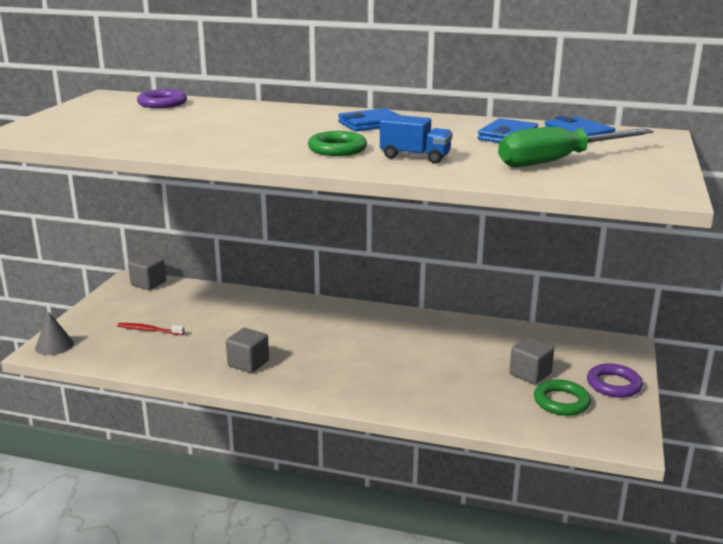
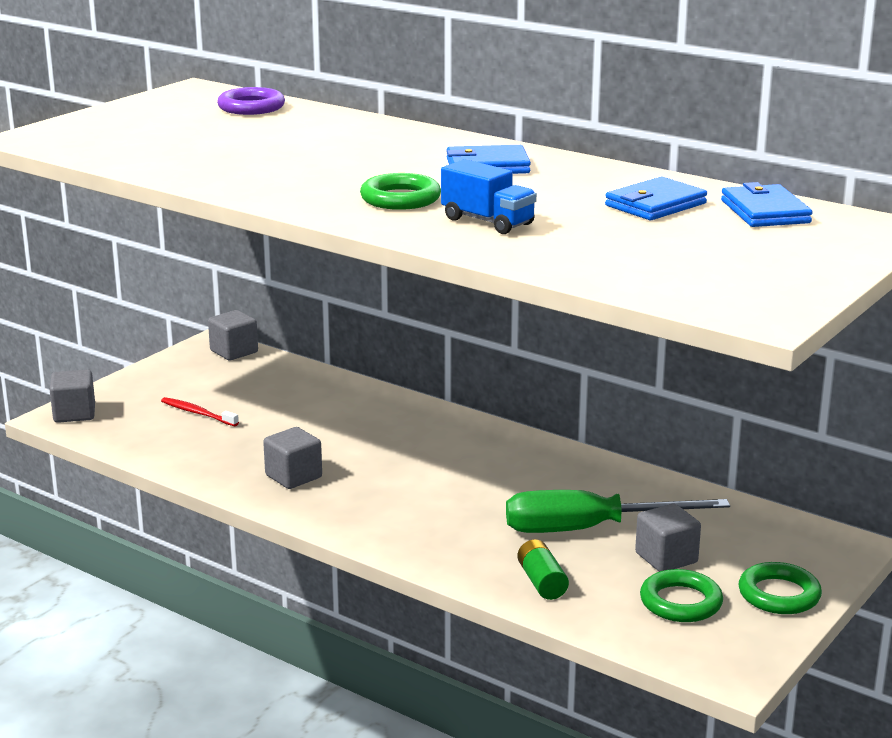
camera: 20 degrees right, 0 degrees up
grey cone [35,312,74,355] -> grey cube [50,370,95,423]
green screwdriver [498,127,654,167] -> green screwdriver moved to [506,490,730,533]
purple ring [587,363,643,398] -> green ring [739,562,822,614]
none -> green battery [517,539,569,600]

